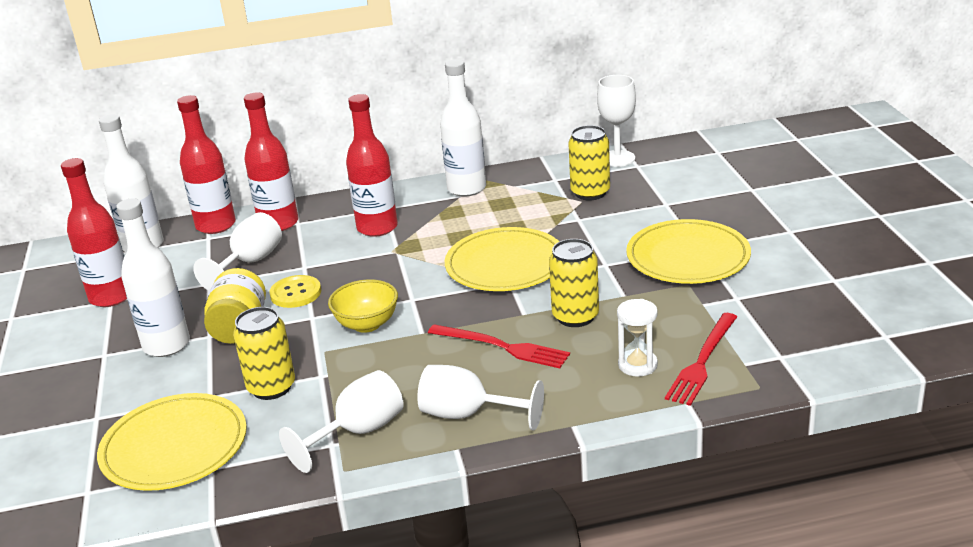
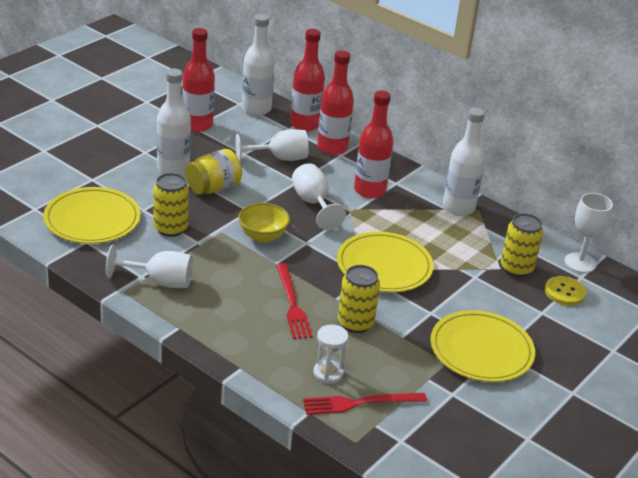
camera: 45 degrees right, 5 degrees up
yellow button [269,275,321,308] -> yellow button moved to [545,276,586,306]
white goblet [417,365,544,431] -> white goblet moved to [292,163,346,230]

